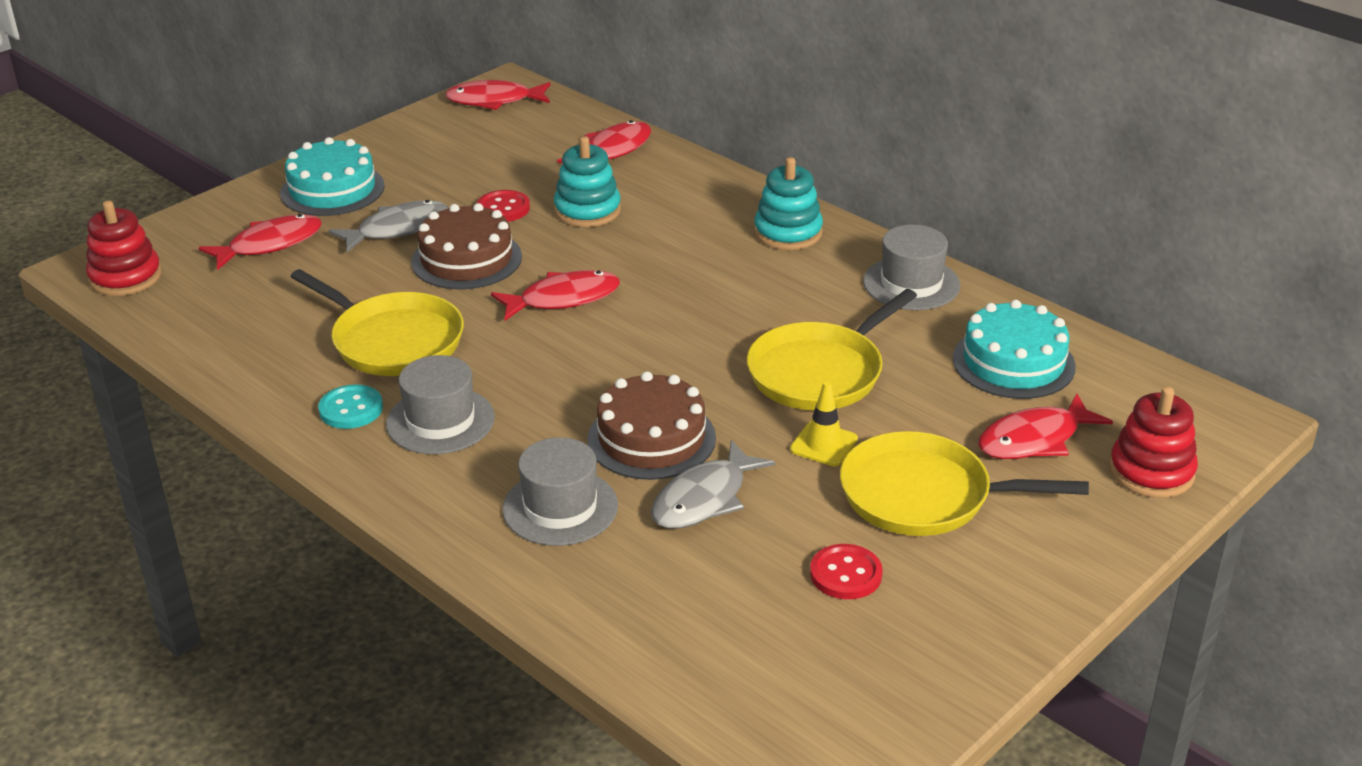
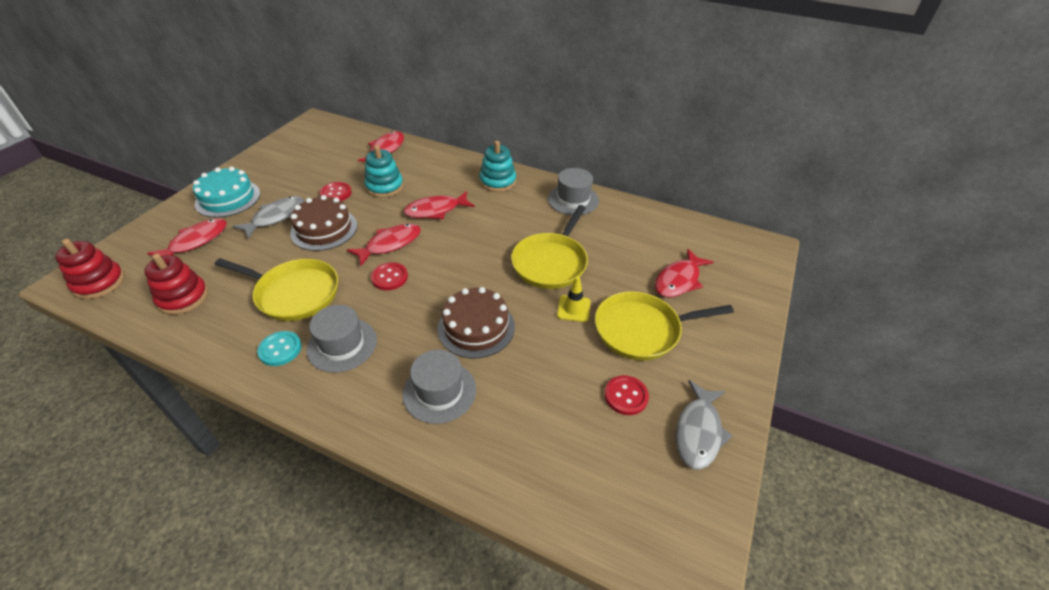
camera: 20 degrees left, 10 degrees up
red fish [445,80,551,110] -> red fish moved to [403,191,475,219]
grey fish [651,440,775,529] -> grey fish moved to [676,380,733,470]
turquoise cake [953,300,1076,399] -> none
red stacking toy [1109,387,1198,498] -> red stacking toy moved to [144,253,208,315]
none -> red button [371,262,408,290]

